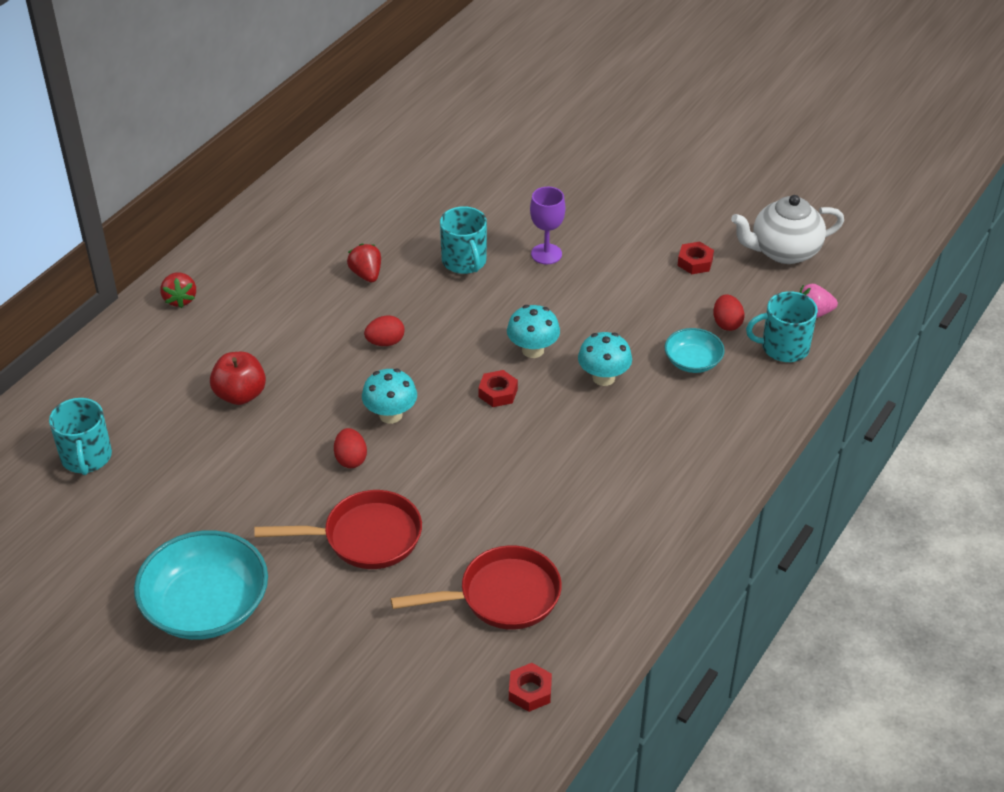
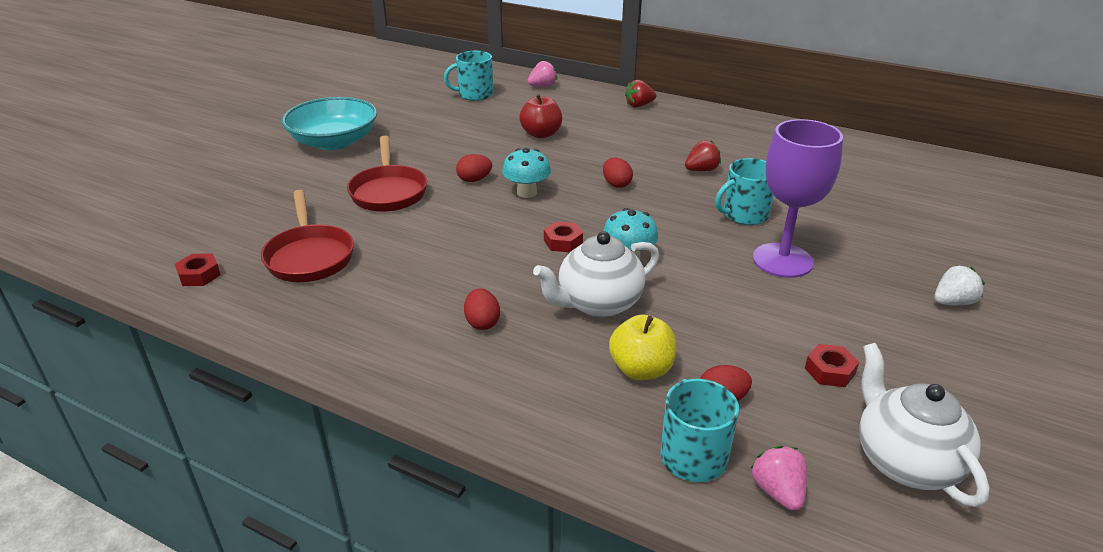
camera: 85 degrees right, 10 degrees down
purple goblet [530,187,565,264] -> purple goblet [753,119,843,278], size x1.72
turquoise mushroom [578,332,632,386] -> white teapot [533,231,659,318]
turquoise bowl [664,328,725,373] -> yellow apple [609,315,677,380]
none -> red egg [464,288,500,330]
none -> pink strawberry [528,61,557,87]
none -> white strawberry [934,265,985,306]

